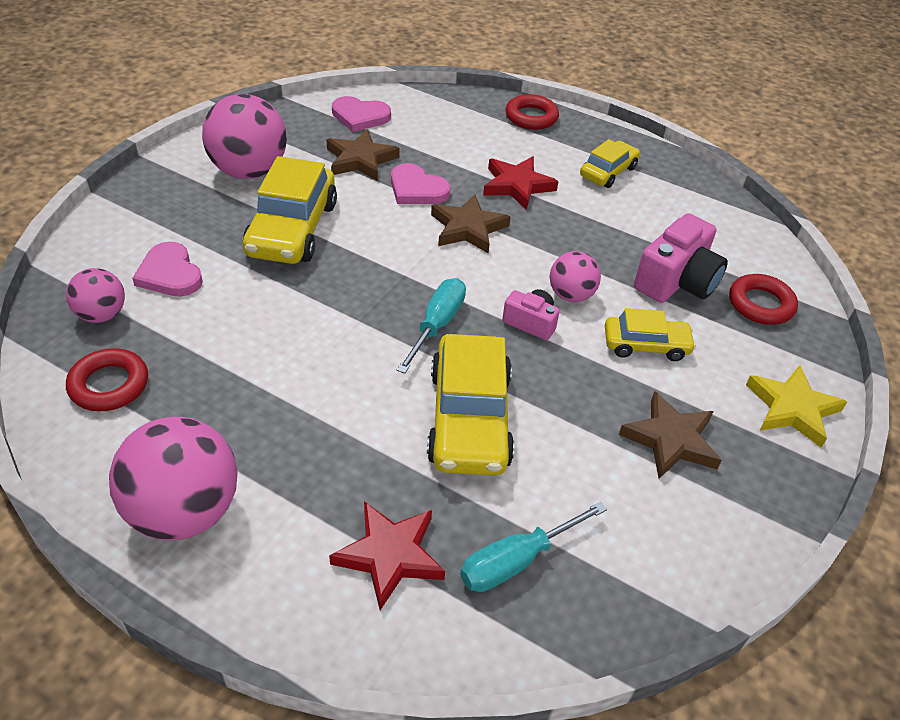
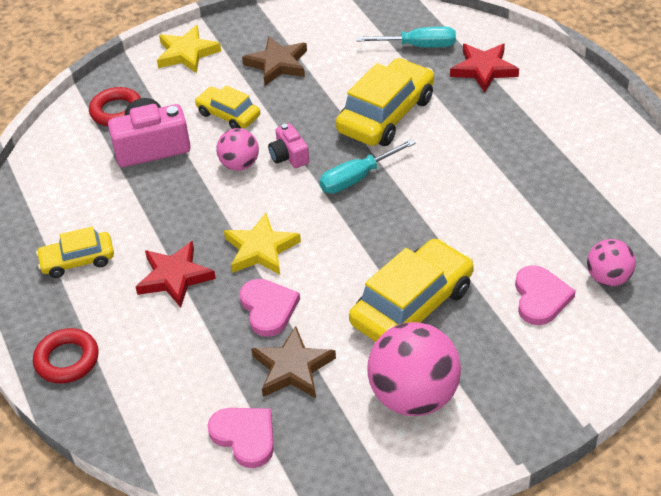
camera: 140 degrees left, 0 degrees up
red ring [66,348,148,411] -> none
pink ball [109,417,238,540] -> none
brown star [431,194,510,253] -> yellow star [224,213,301,275]

